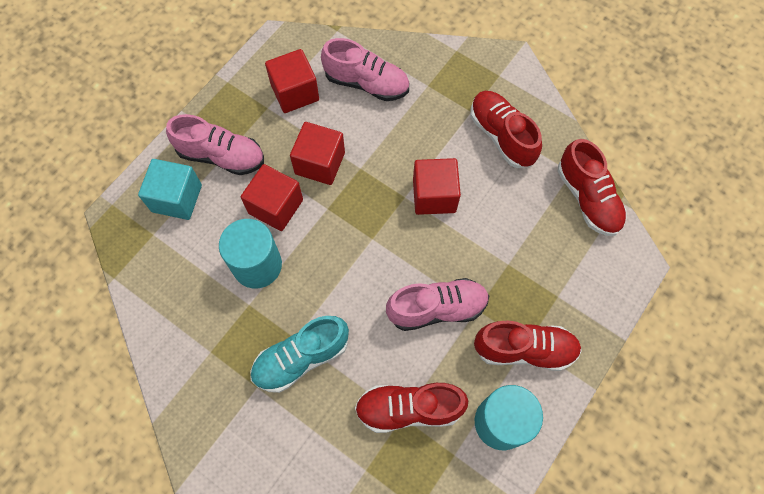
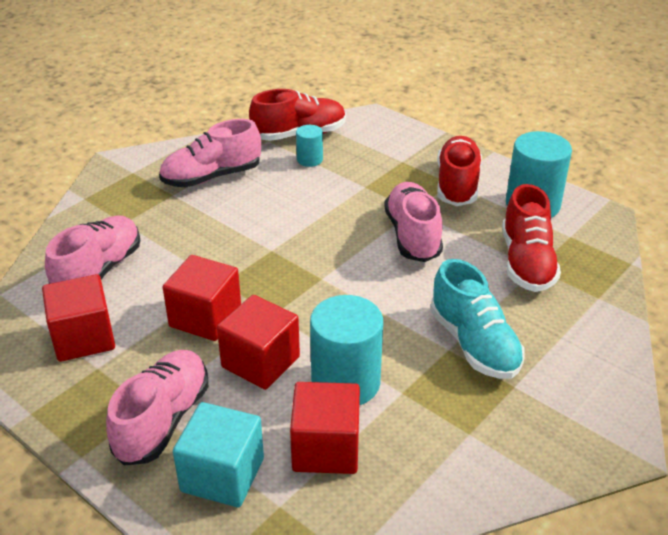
camera: 85 degrees left, 30 degrees down
red cube [413,158,461,215] -> red cube moved to [290,382,360,474]
red shoe [471,91,542,168] -> pink shoe [159,119,261,187]
none -> turquoise cylinder [296,125,323,167]

